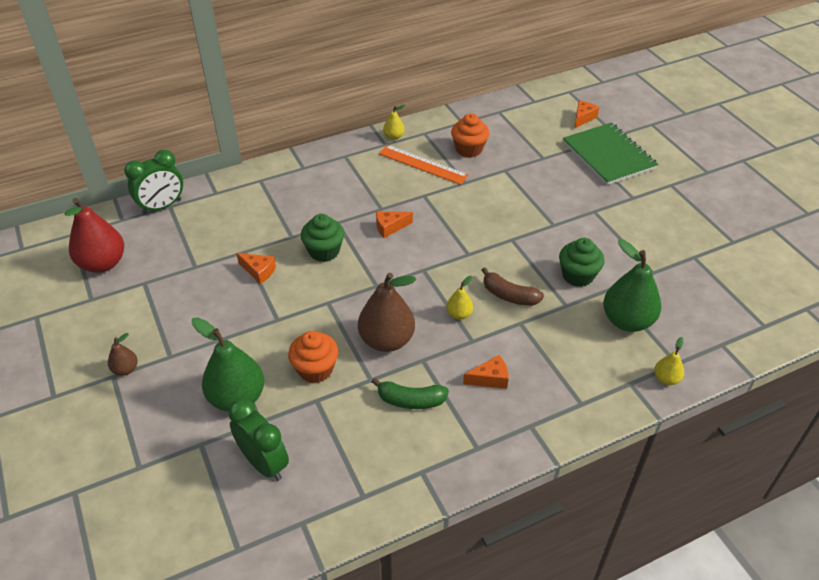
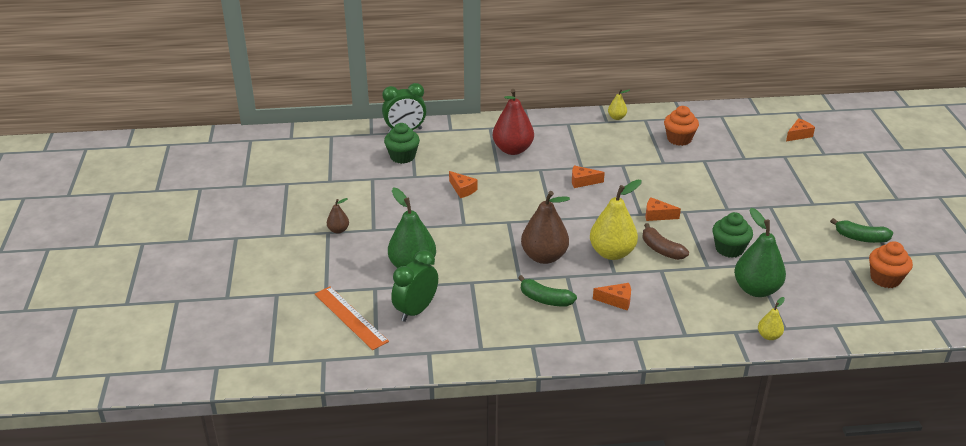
camera: 20 degrees right, 10 degrees down
red pear [64,198,124,273] -> red pear moved to [493,89,534,155]
green clock [228,398,289,481] -> green clock turned 120 degrees counterclockwise [391,250,438,322]
orange cupcake [288,331,338,383] -> orange cupcake moved to [869,241,913,288]
green cupcake [301,214,344,262] -> green cupcake moved to [384,123,420,164]
orange ruler [379,145,469,185] -> orange ruler moved to [315,286,389,350]
yellow pear [446,276,473,320] -> yellow pear [590,179,642,260], size x2.06
green notebook [563,123,659,185] -> none
none -> orange cheese [646,197,681,221]
none -> green banana [830,218,893,243]

